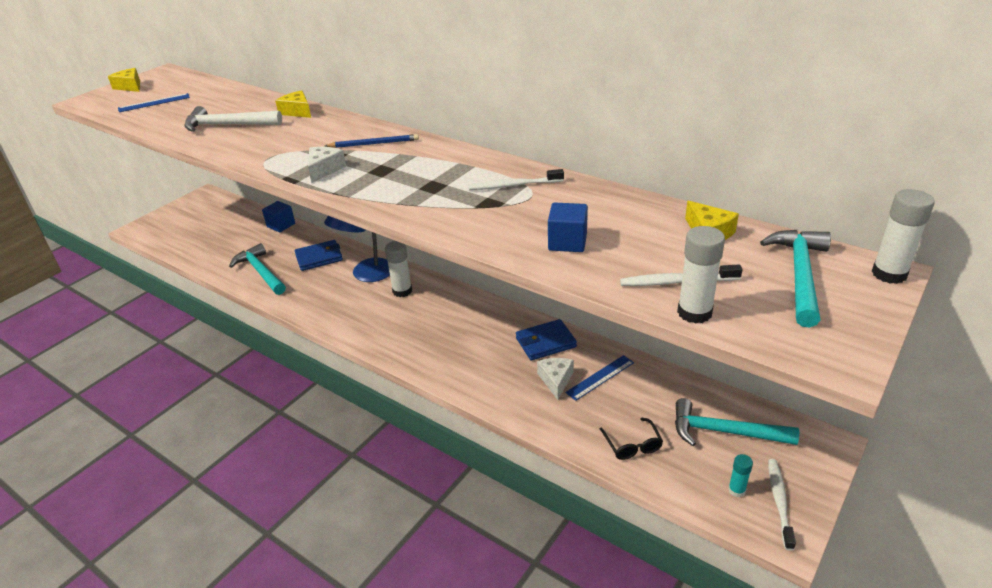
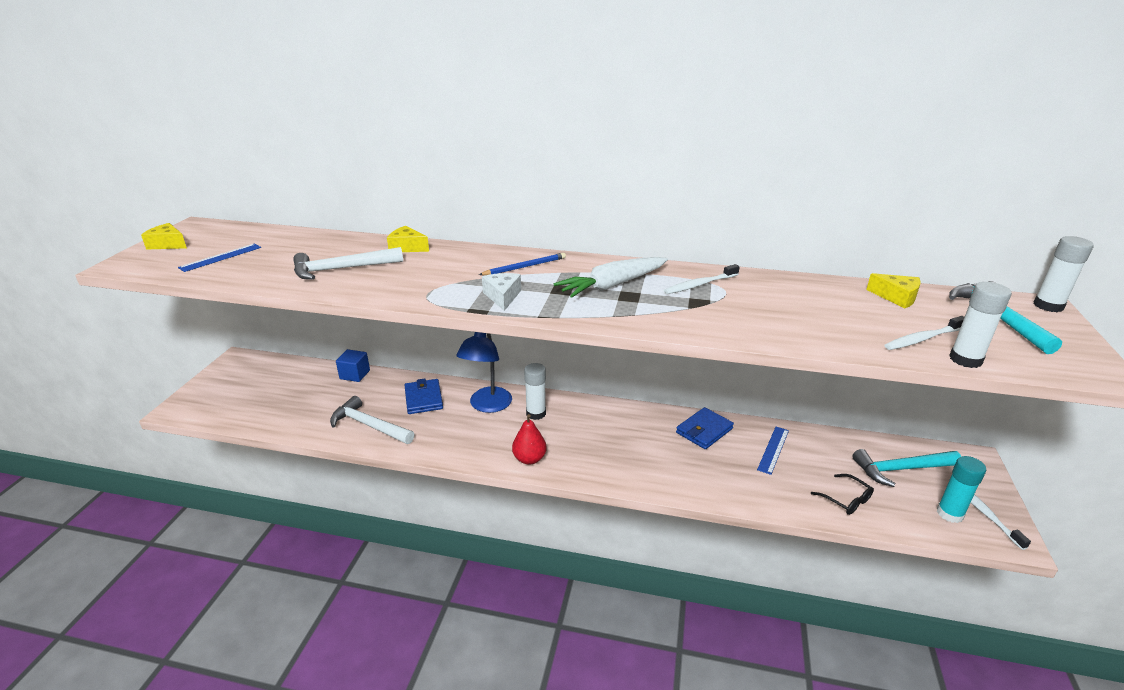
camera: 25 degrees left, 5 degrees down
turquoise hammer [229,243,286,295] -> white hammer [330,396,415,444]
blue wallet [295,240,343,271] -> blue wallet turned 60 degrees counterclockwise [405,379,443,414]
white cheese [537,358,574,400] -> none
blue cube [548,202,588,252] -> none
turquoise glue stick [728,454,753,497] -> turquoise glue stick [937,456,986,523], size x1.68
none -> red pear [512,414,547,465]
none -> white carrot [554,257,668,298]

